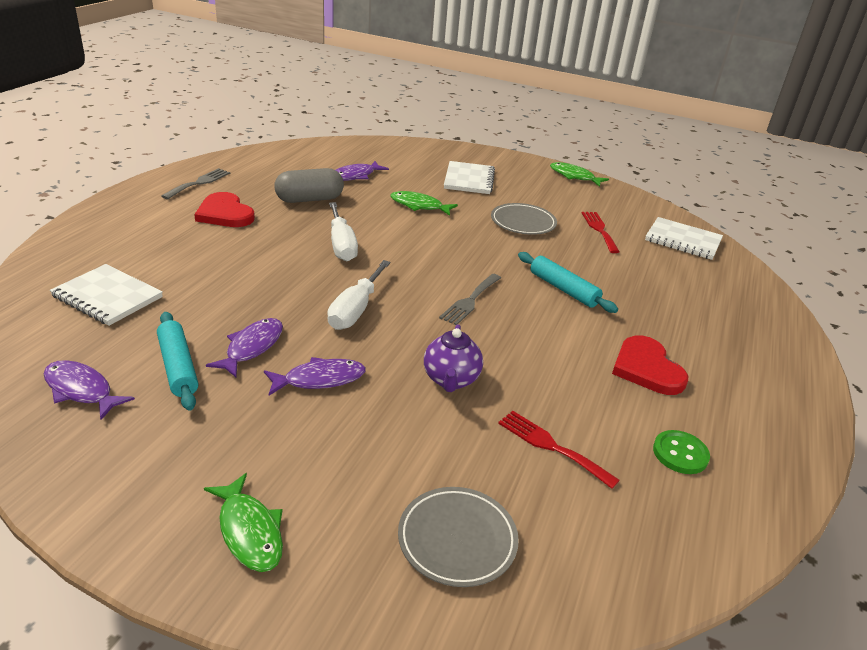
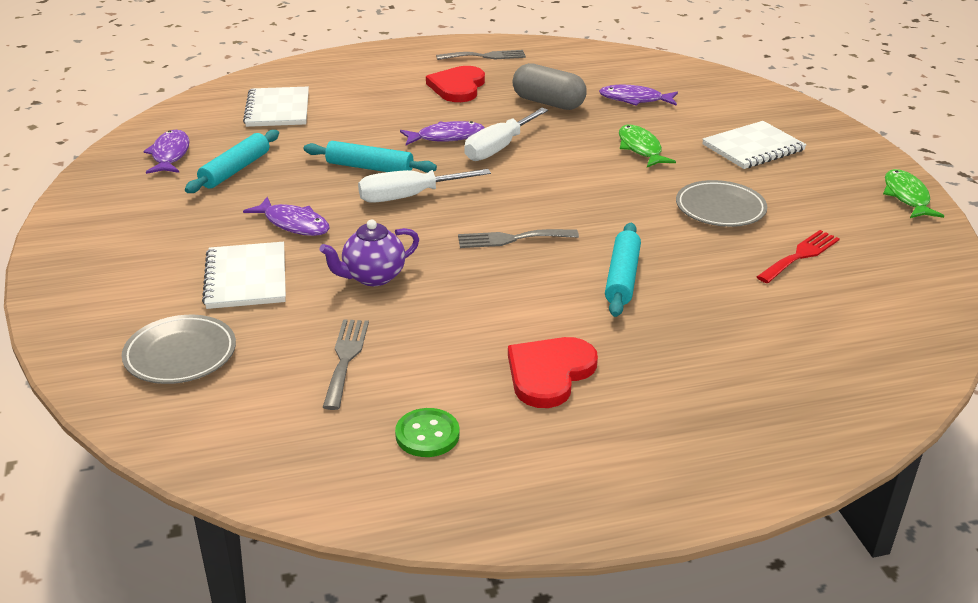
camera: 55 degrees right, 0 degrees up
green fish [204,473,283,572] -> none
purple fish [206,318,283,377] -> purple fish moved to [400,121,485,145]
red fork [498,411,620,489] -> grey fork [323,319,369,410]
white notebook [645,217,723,260] -> white notebook moved to [202,242,286,309]
none -> turquoise rolling pin [304,141,437,173]

